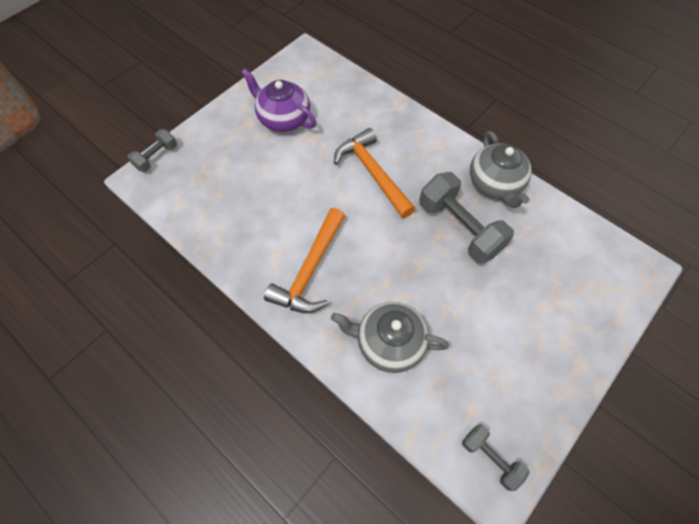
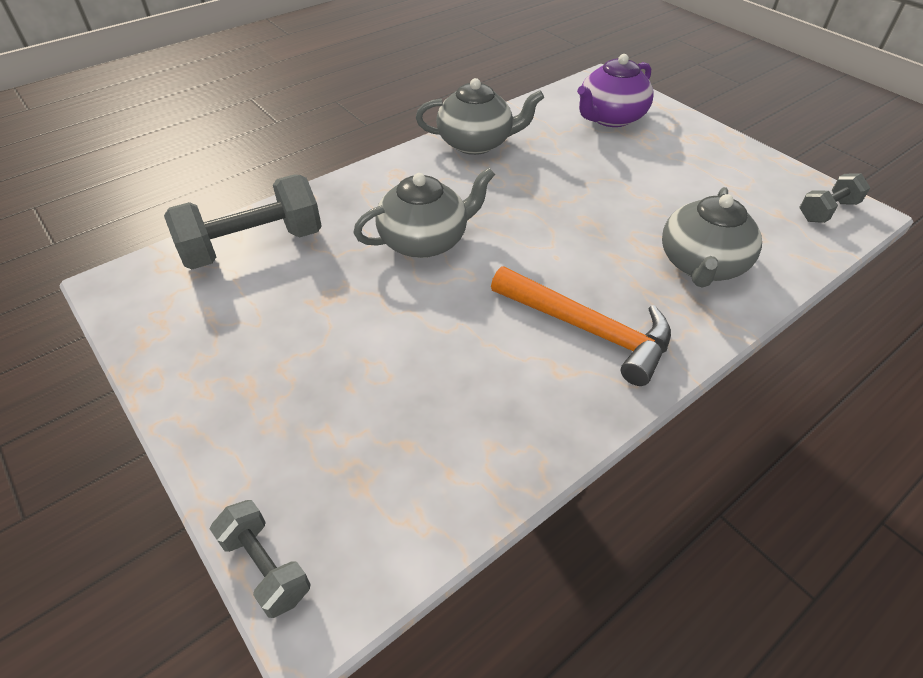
camera: 80 degrees left, 15 degrees down
purple teapot [241,68,316,132] -> purple teapot moved to [577,54,654,127]
orange hammer [334,128,415,218] -> grey teapot [353,167,495,258]
grey dumbbell [419,172,514,264] -> grey dumbbell moved to [164,174,322,269]

